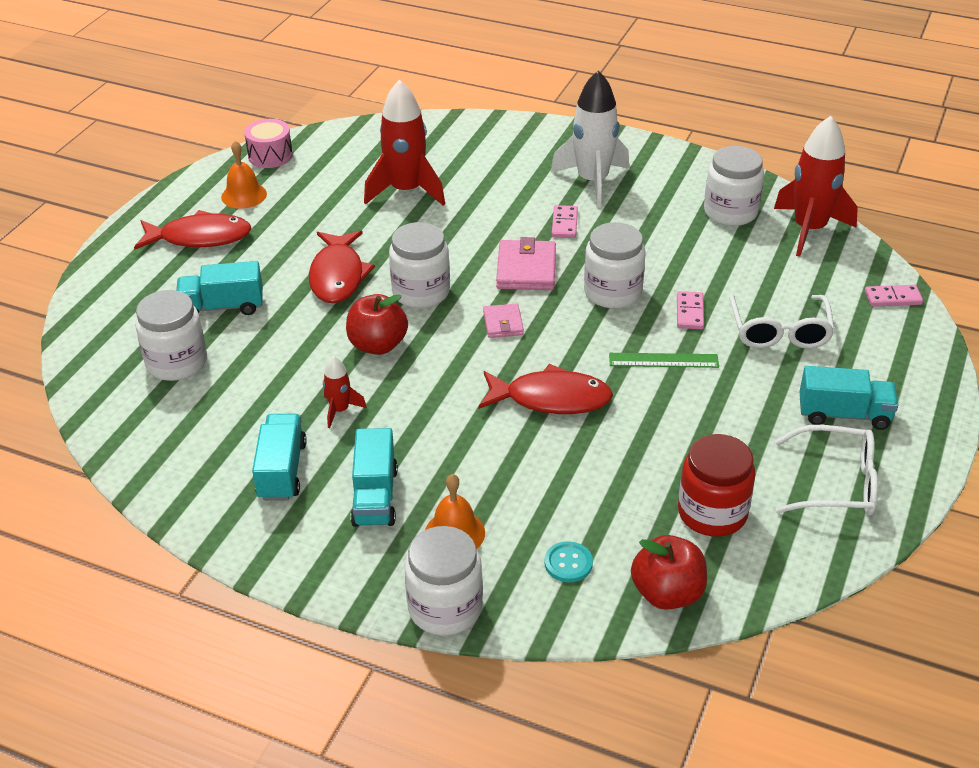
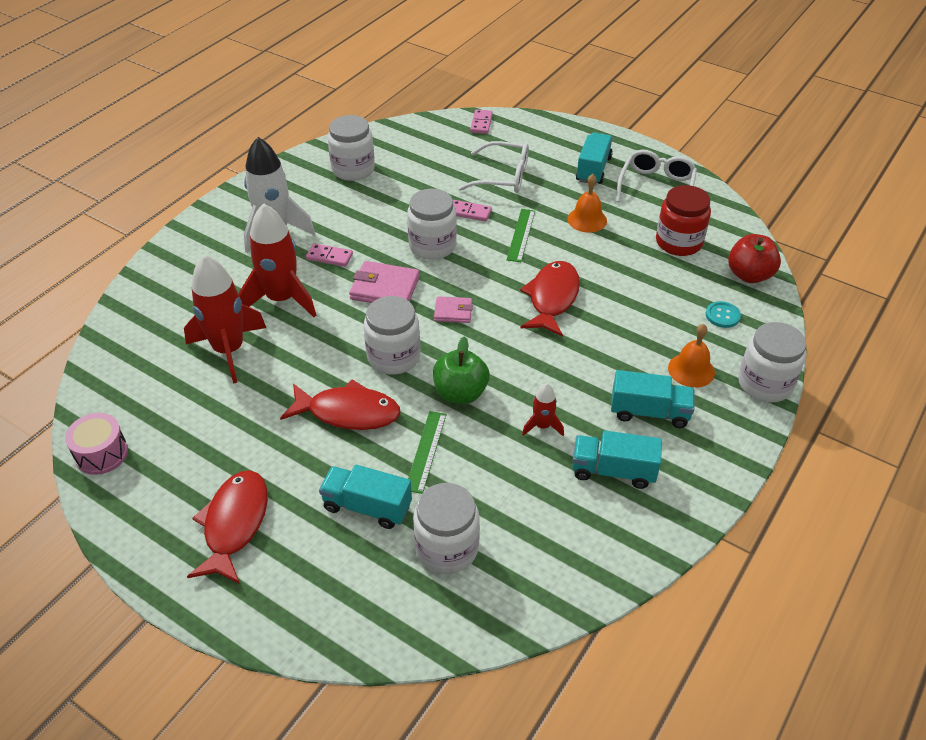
camera: 80 degrees left, 5 degrees up
turquoise truck [176,261,263,315] -> turquoise truck turned 105 degrees clockwise [319,465,412,529]
orange bell [221,141,267,209] -> orange bell moved to [567,174,607,232]
red apple [346,294,408,355] -> green apple [433,336,489,404]
red rocket [774,116,858,257] -> red rocket moved to [238,203,316,317]
none -> green ruler [408,411,447,494]

